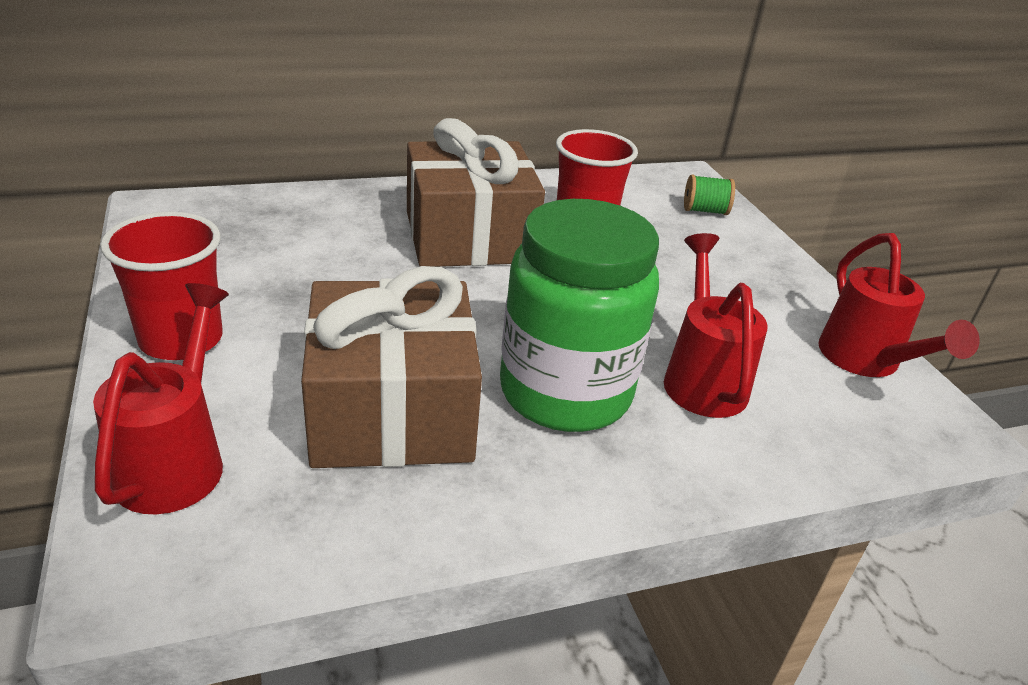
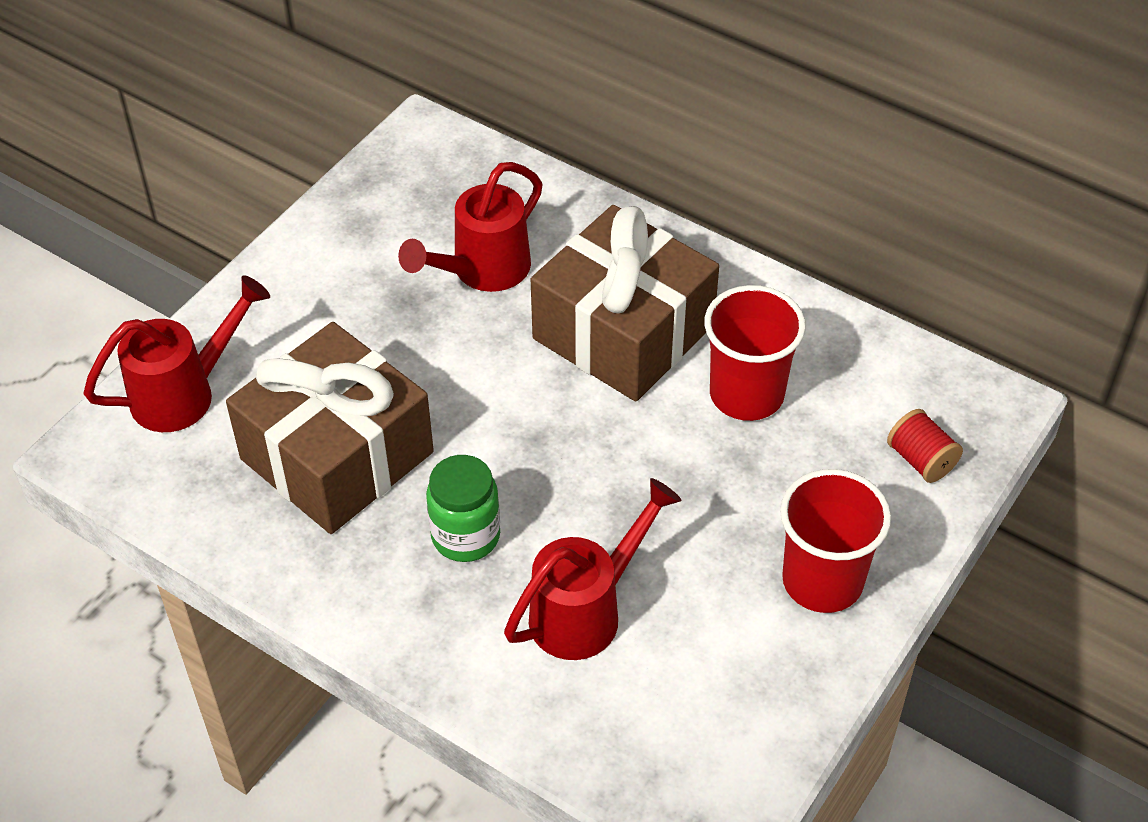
camera: 55 degrees right, 15 degrees up
red cup [100,212,223,360] -> red cup moved to [780,469,891,613]
green jar [500,199,659,432] -> green jar [426,455,500,562], size x0.53
green spool [684,174,735,215] -> red spool [887,409,963,483]
red watering can [818,233,980,377] -> red watering can moved to [398,162,543,292]

